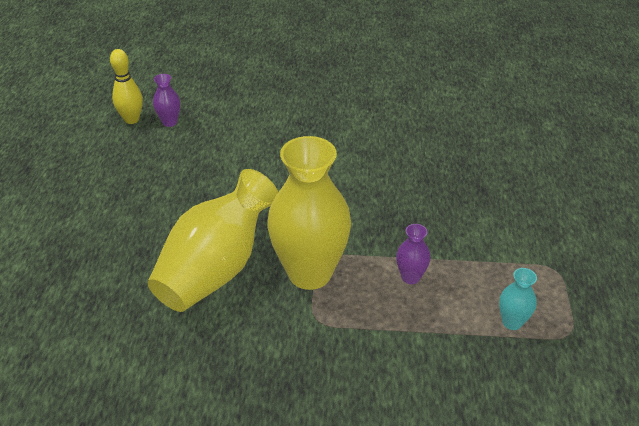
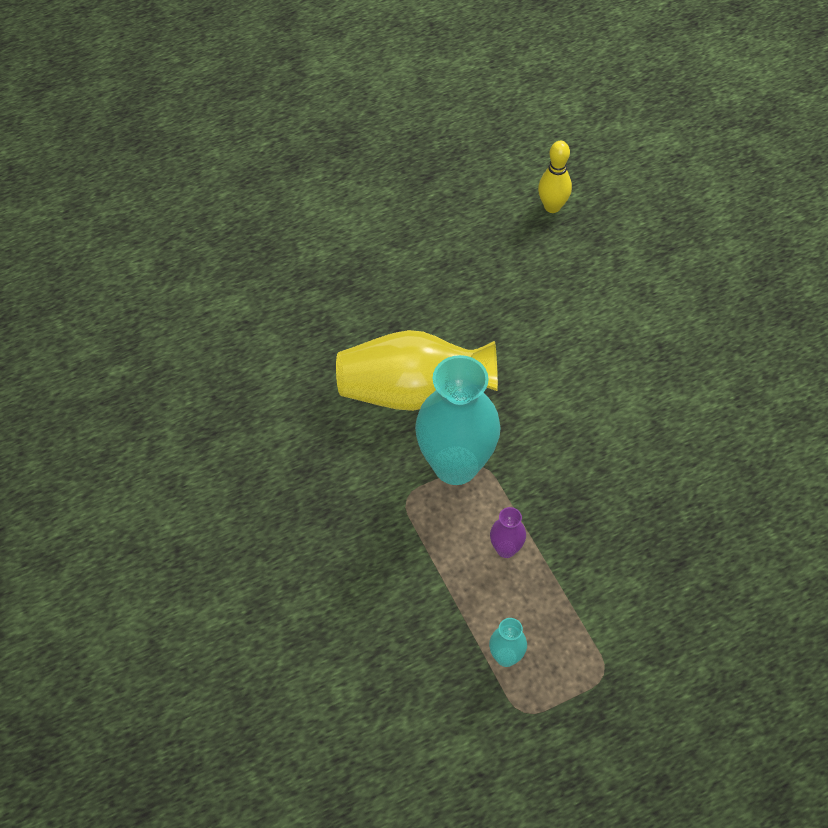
camera: 60 degrees right, 15 degrees up
purple vase [153,74,180,127] -> none
yellow vase [267,136,351,290] -> turquoise vase [415,355,501,485]

